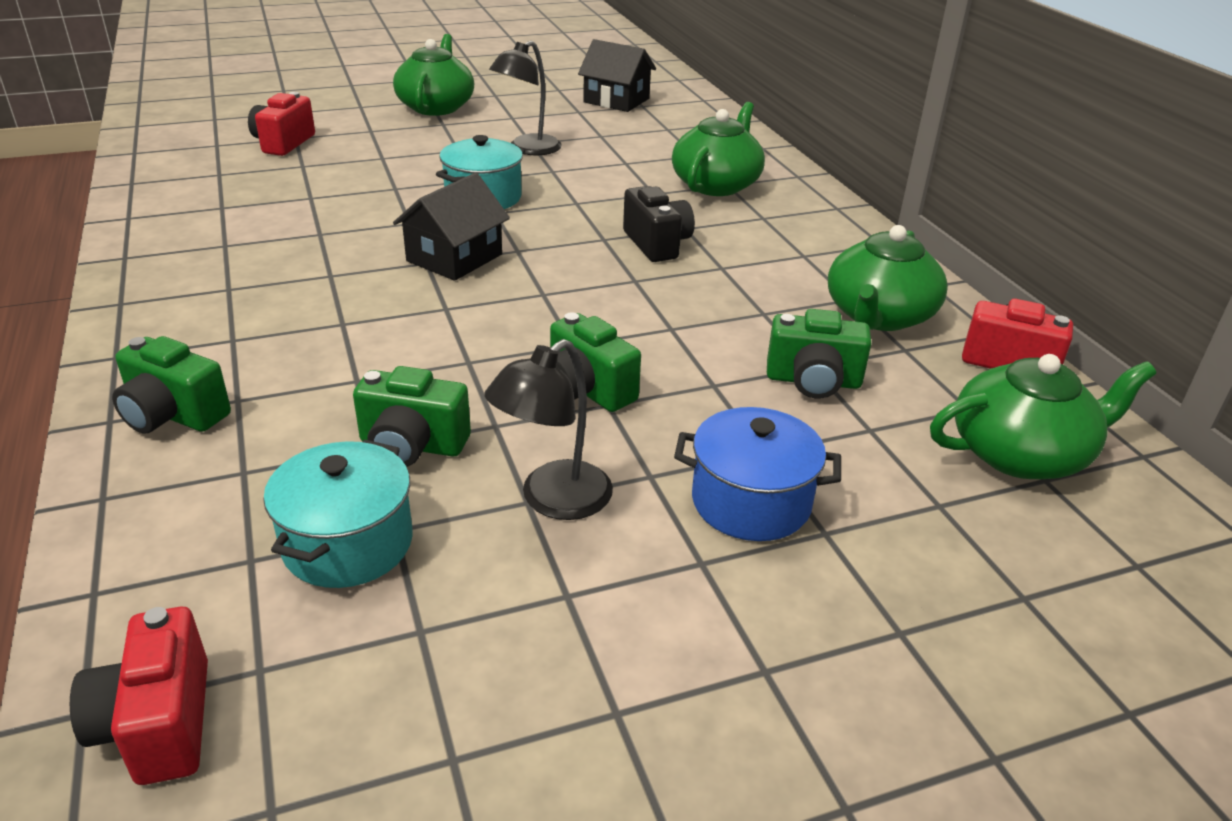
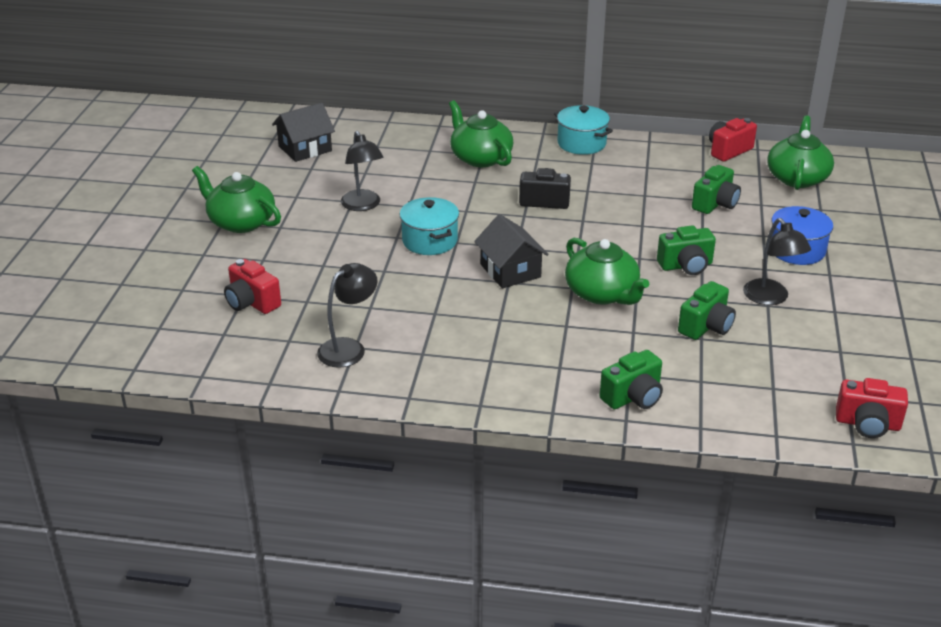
camera: 60 degrees left, 0 degrees up
turquoise pot [263,440,413,588] -> turquoise pot moved to [554,105,613,155]
green teapot [828,225,948,331] -> green teapot moved to [565,238,649,305]
none -> black lamp [317,263,377,368]

